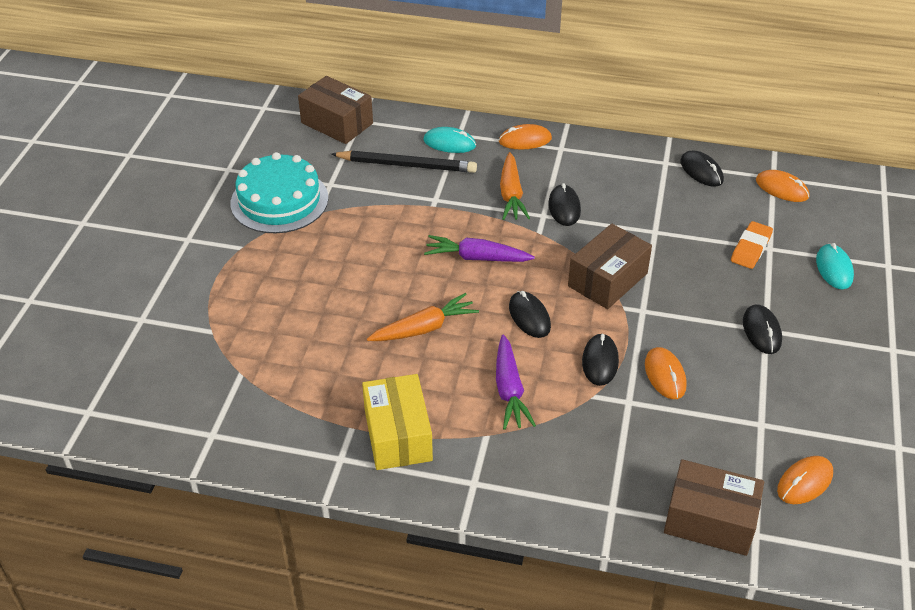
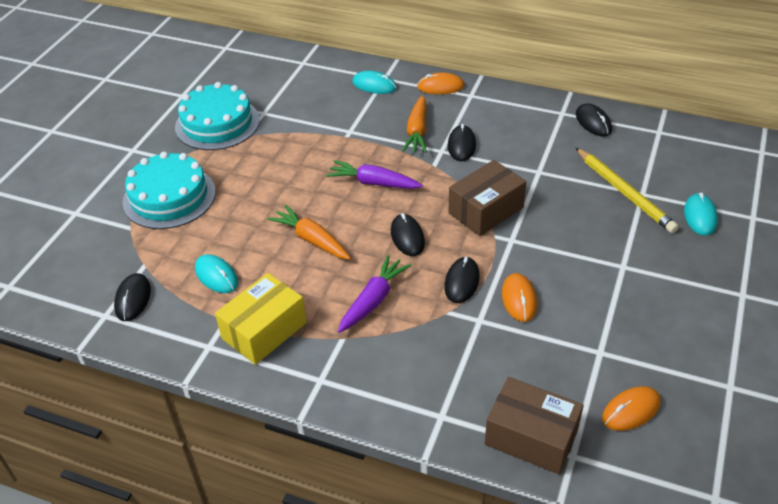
camera: 10 degrees right, 0 degrees up
brown box [298,76,373,144] -> none
black pencil [331,151,477,173] -> none
yellow box [362,374,433,470] -> yellow box turned 45 degrees clockwise [215,273,307,365]
orange carrot [367,293,479,341] -> orange carrot turned 120 degrees counterclockwise [267,205,351,260]
purple carrot [496,335,536,430] -> purple carrot turned 150 degrees counterclockwise [338,255,412,333]
orange eraser [731,221,773,269] -> yellow pencil [575,147,679,233]
black mouse [743,304,782,354] -> black mouse moved to [114,273,151,321]
orange mouse [756,170,809,202] -> none
none -> turquoise cake [123,152,216,229]
none -> turquoise mouse [195,254,238,293]

